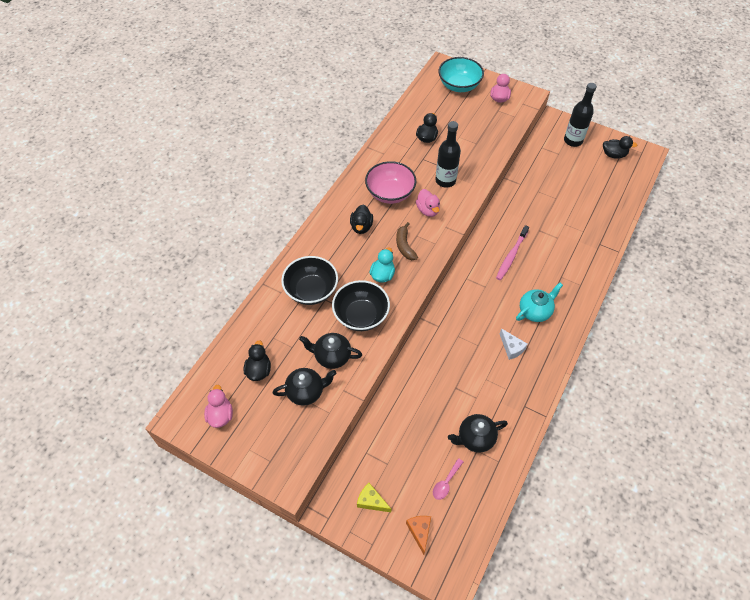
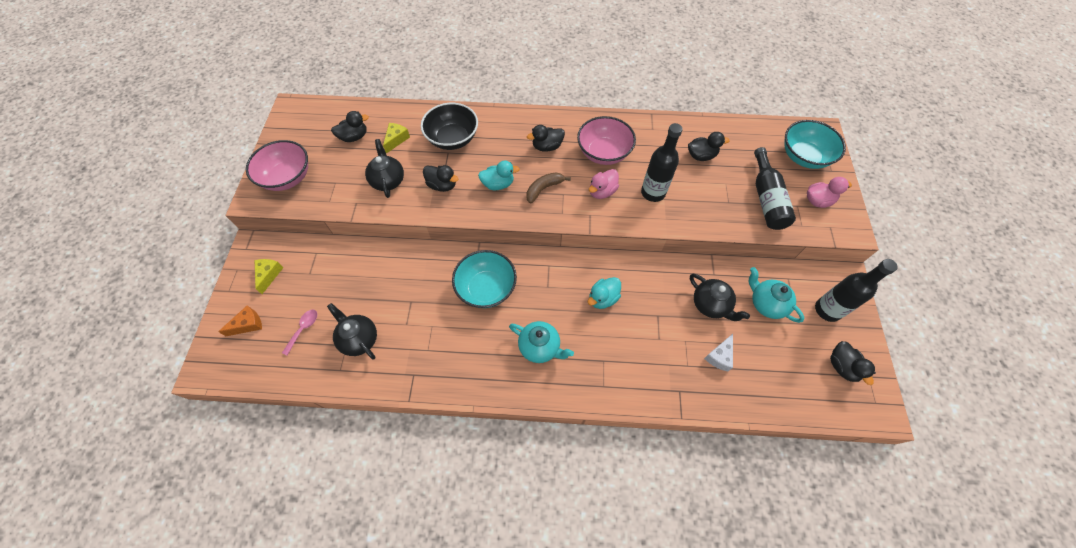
camera: 65 degrees right, 5 degrees up
pink duck [204,385,233,428] -> none
black teapot [272,368,336,406] -> black teapot moved to [690,274,750,321]
black bowl [332,280,390,331] -> black duck [423,165,458,192]
pink spoon [433,458,463,500] -> pink spoon turned 105 degrees clockwise [282,309,317,356]
pink toothbrush [496,225,529,280] -> turquoise duck [588,277,621,309]
white cheese [500,328,528,360] -> white cheese moved to [704,334,733,371]
none -> pink bowl [246,140,308,191]
none -> yellow cheese [383,123,410,153]
none -> turquoise bowl [452,250,517,308]
none -> turquoise teapot [749,267,805,323]
none -> black bottle [754,147,796,230]

